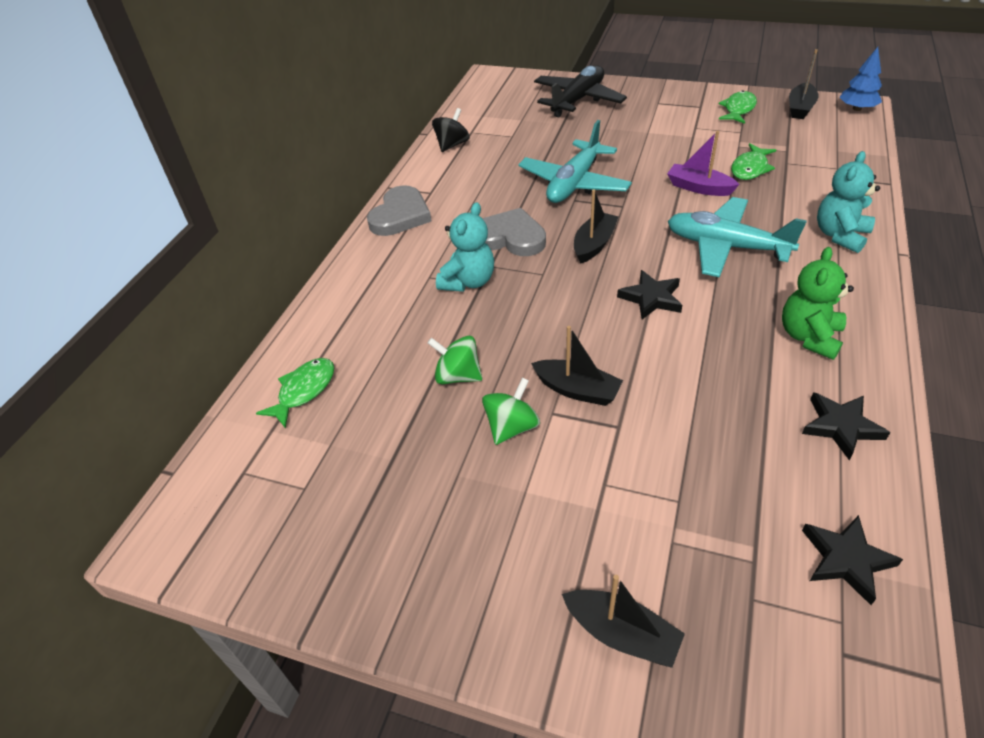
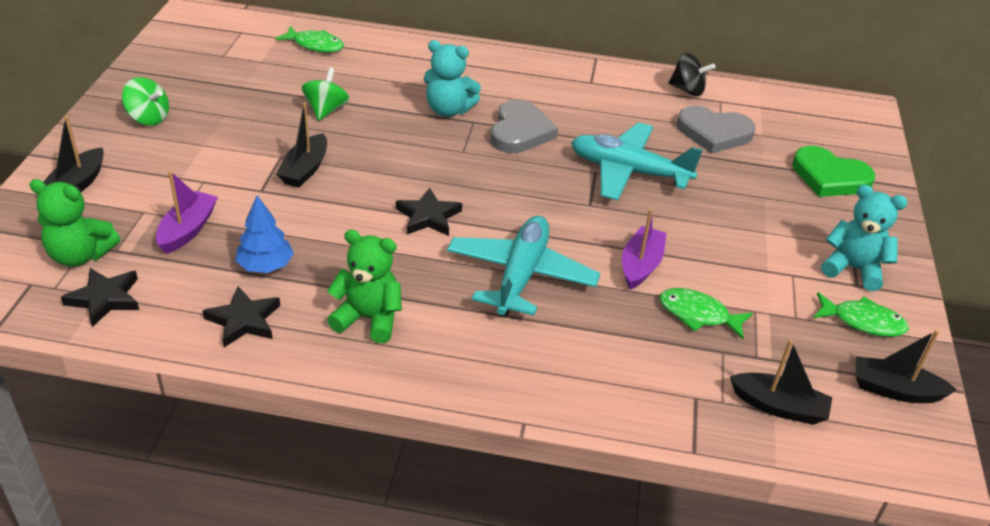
camera: 75 degrees right, 5 degrees down
grey heart [367,185,431,236] -> grey heart moved to [677,106,756,154]
green spinning top [482,378,540,445] -> green spinning top moved to [122,77,169,126]
black plane [534,66,627,118] -> green heart [792,146,875,197]
black boat [574,189,619,264] -> black boat moved to [730,339,832,425]
turquoise teddy bear [817,151,880,253] -> turquoise teddy bear moved to [821,185,907,291]
blue tree [840,47,882,111] -> blue tree moved to [235,196,294,273]
none -> green teddy bear [29,179,120,267]
none -> purple boat [156,171,218,254]

